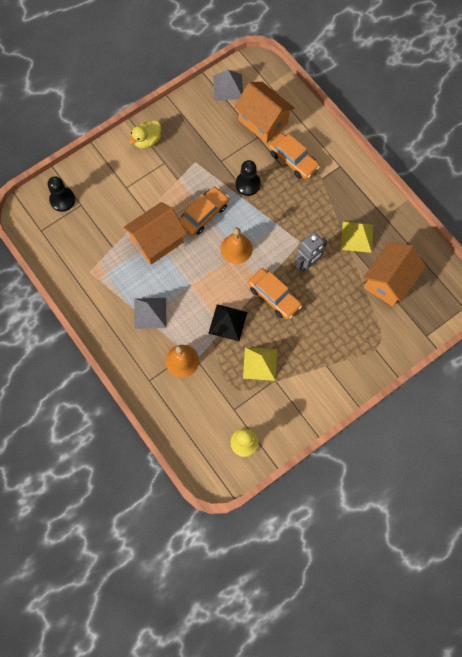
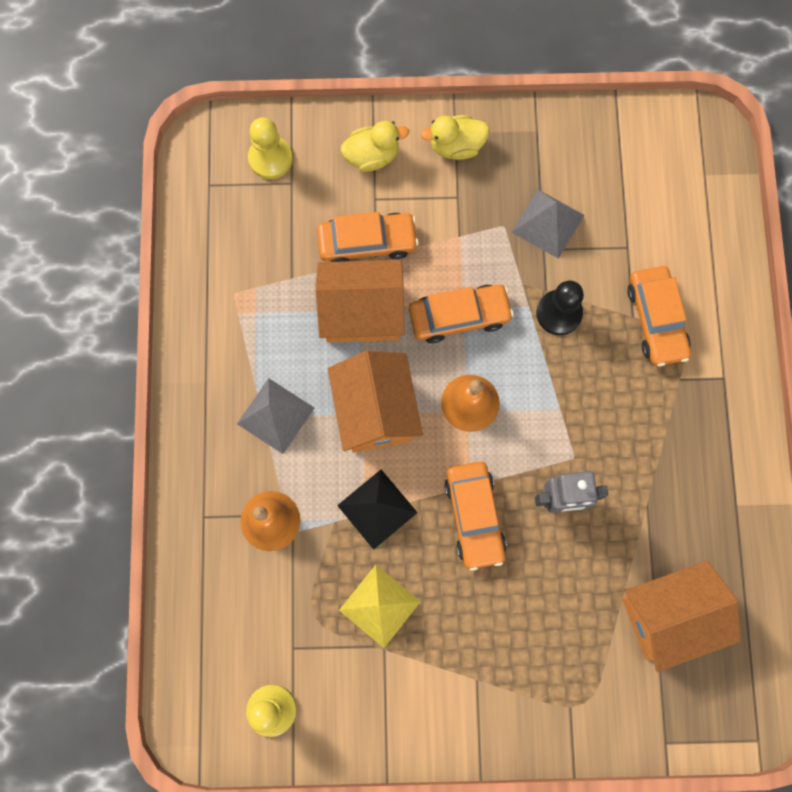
camera: 35 degrees right, 5 degrees up
black pawn [48,176,75,212] -> yellow pawn [248,117,293,179]
grey pyramid [213,70,243,101] -> grey pyramid moved to [511,190,584,259]
orange house [234,82,295,144] -> orange house moved to [328,351,423,453]
yellow pyramid [341,222,373,253] -> none
none -> orange car [317,212,419,262]
none -> yellow duck [341,121,409,172]

